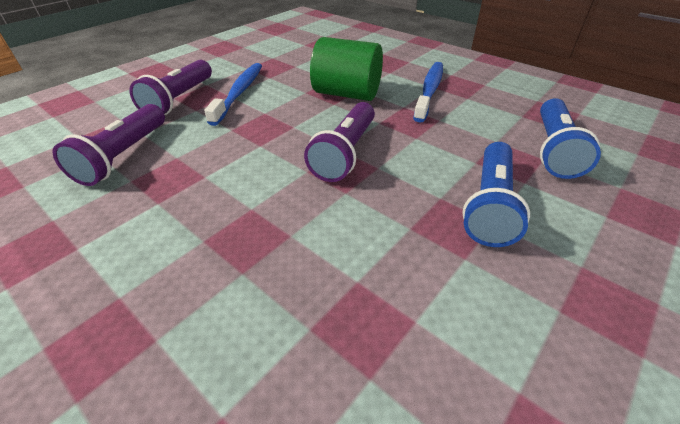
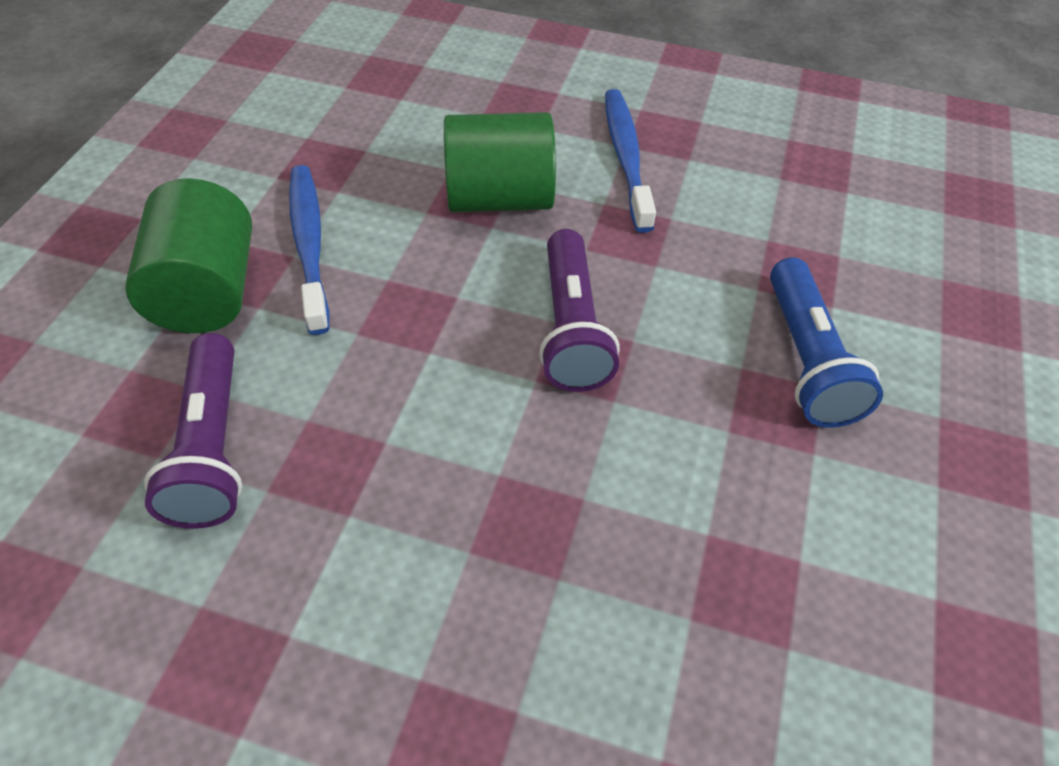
camera: 25 degrees left, 10 degrees up
purple flashlight [129,60,212,115] -> green cylinder [125,178,252,333]
blue flashlight [540,98,601,179] -> none

